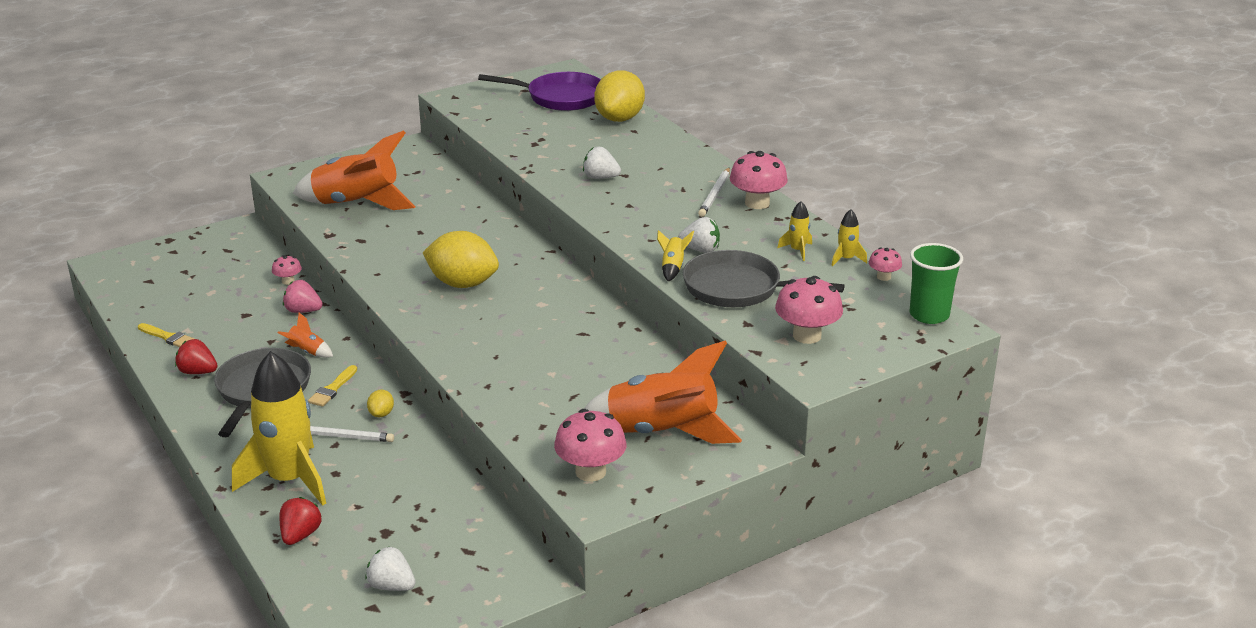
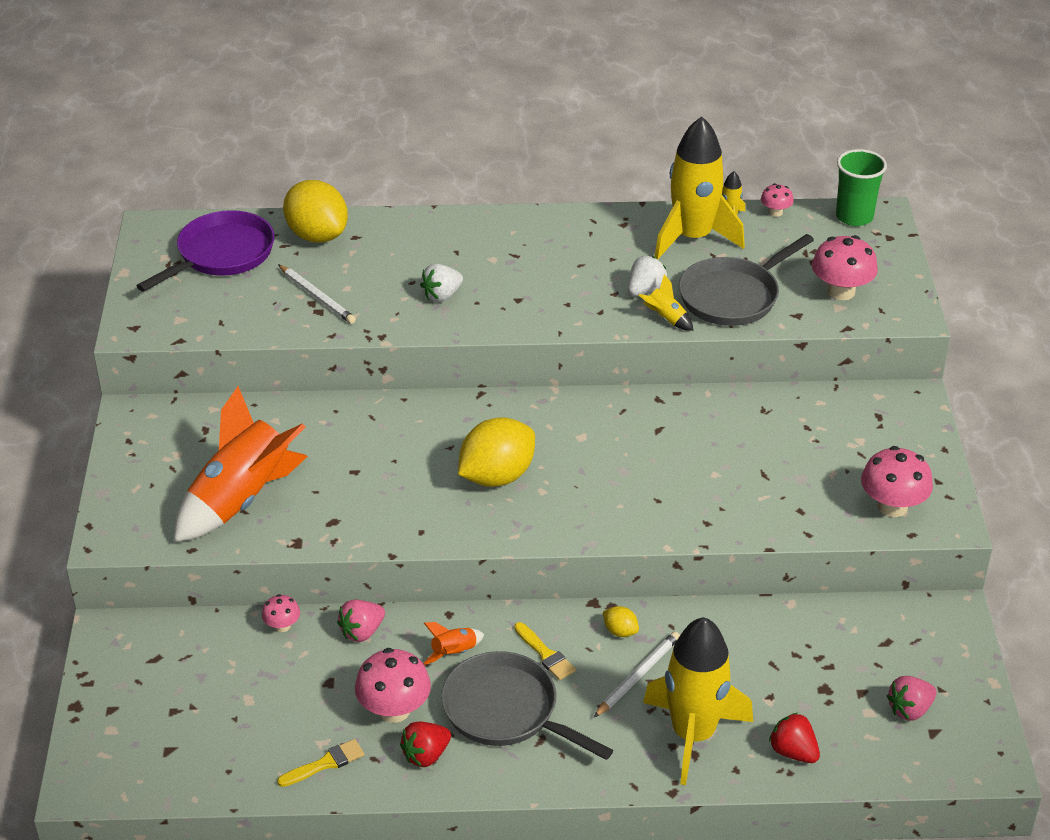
camera: 60 degrees left, 10 degrees up
white strawberry [365,547,416,591] -> pink strawberry [887,676,937,721]
orange rocket [584,341,742,444] -> none
white pencil [698,167,730,217] -> white pencil moved to [278,264,356,324]
pink mushroom [730,151,788,209] -> pink mushroom moved to [355,648,431,723]
yellow rocket [777,201,812,261] -> yellow rocket [655,117,745,260], size x2.46

